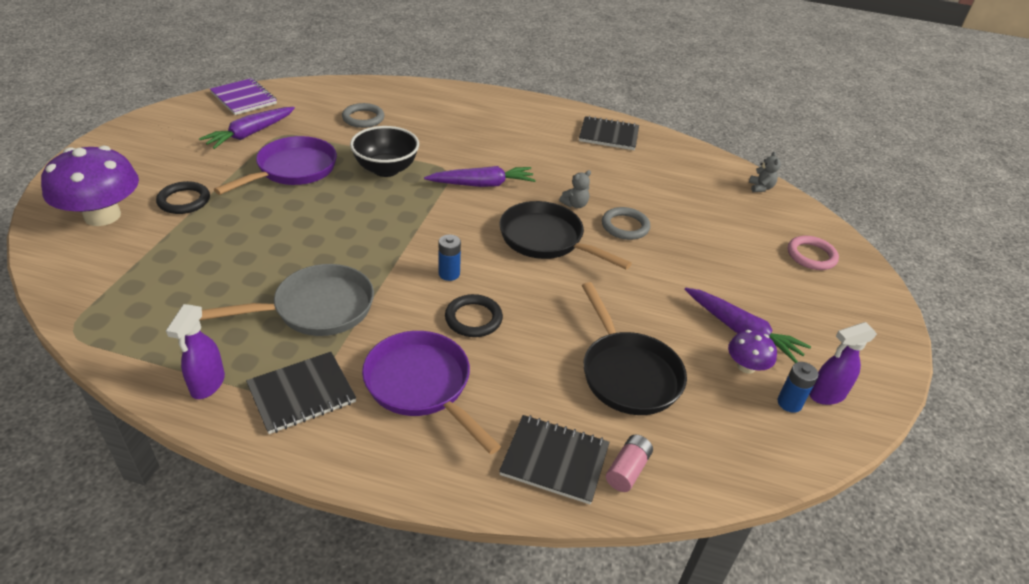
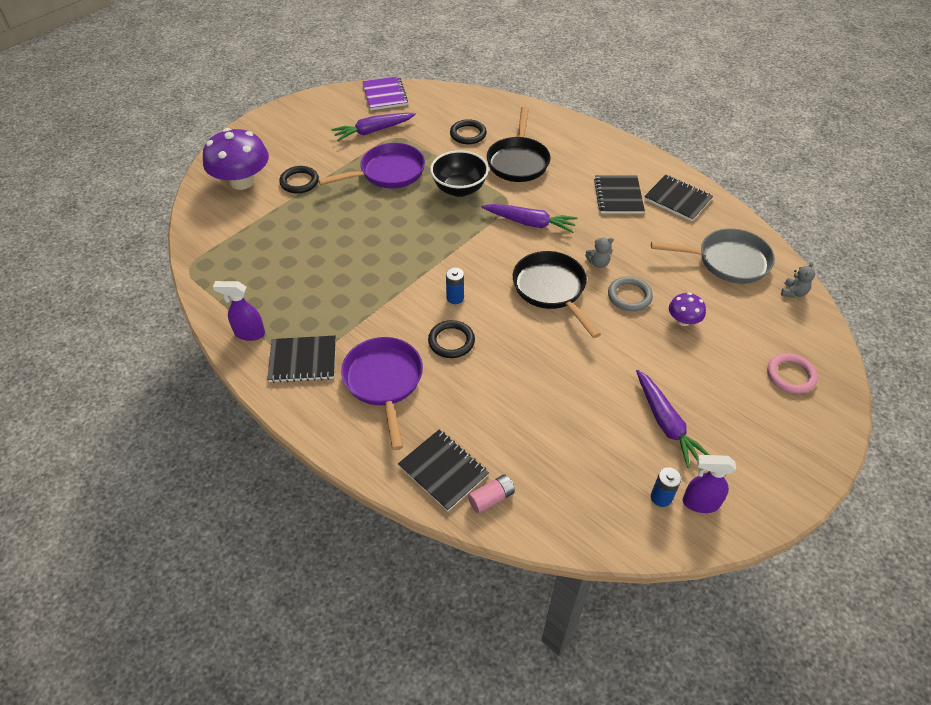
camera: 30 degrees right, 10 degrees up
purple spray bottle [166,304,225,399] -> purple spray bottle turned 60 degrees clockwise [213,281,265,341]
grey pan [200,264,374,336] -> grey pan moved to [651,229,775,284]
grey ring [342,103,384,128] -> black ring [450,119,487,144]
black pan [582,282,687,415] -> black pan moved to [487,107,551,182]
purple mushroom [728,330,777,374] -> purple mushroom moved to [669,292,706,326]
none -> black notebook [594,175,645,214]

